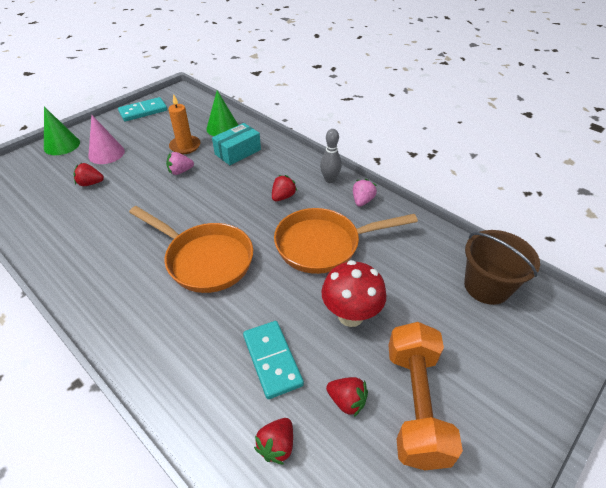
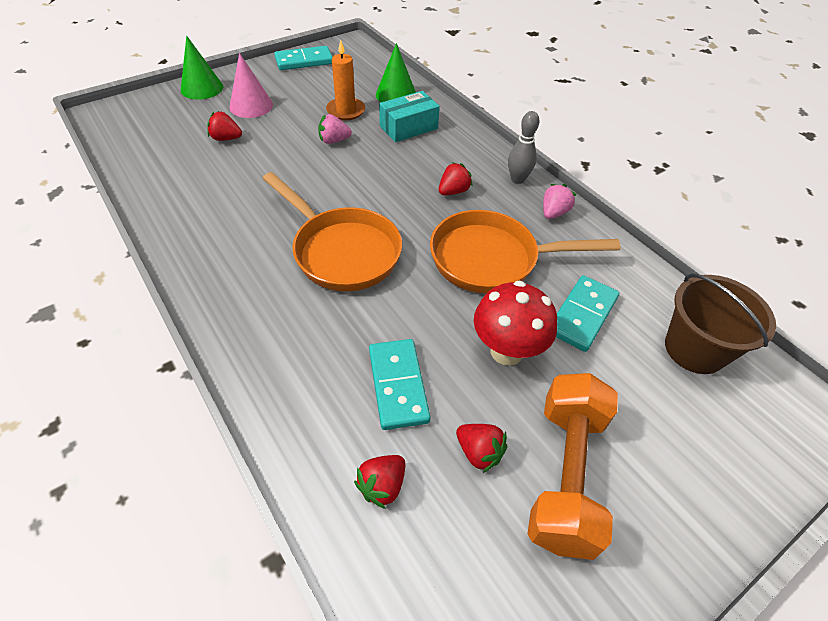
camera: 10 degrees right, 5 degrees up
none -> turquoise domino [556,275,619,352]

